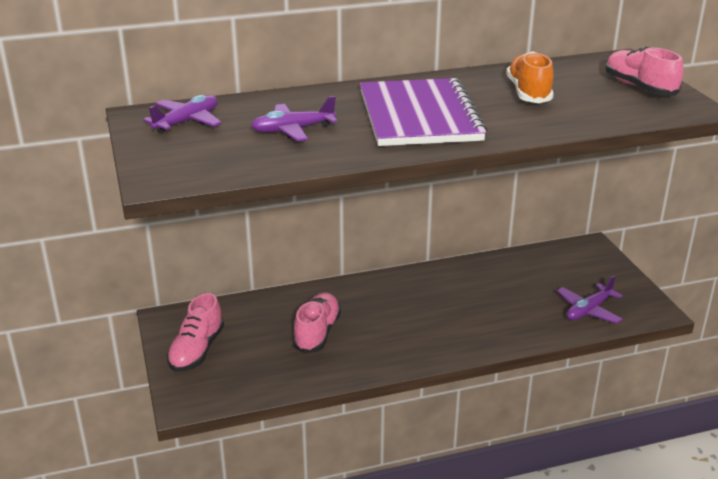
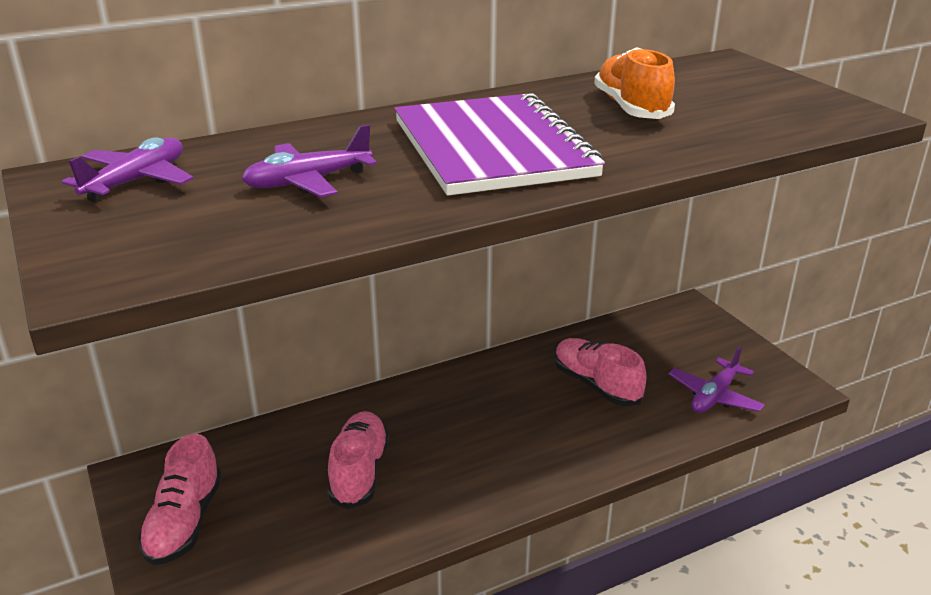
camera: 10 degrees left, 0 degrees up
pink shoe [605,47,683,96] -> pink shoe moved to [555,338,647,407]

